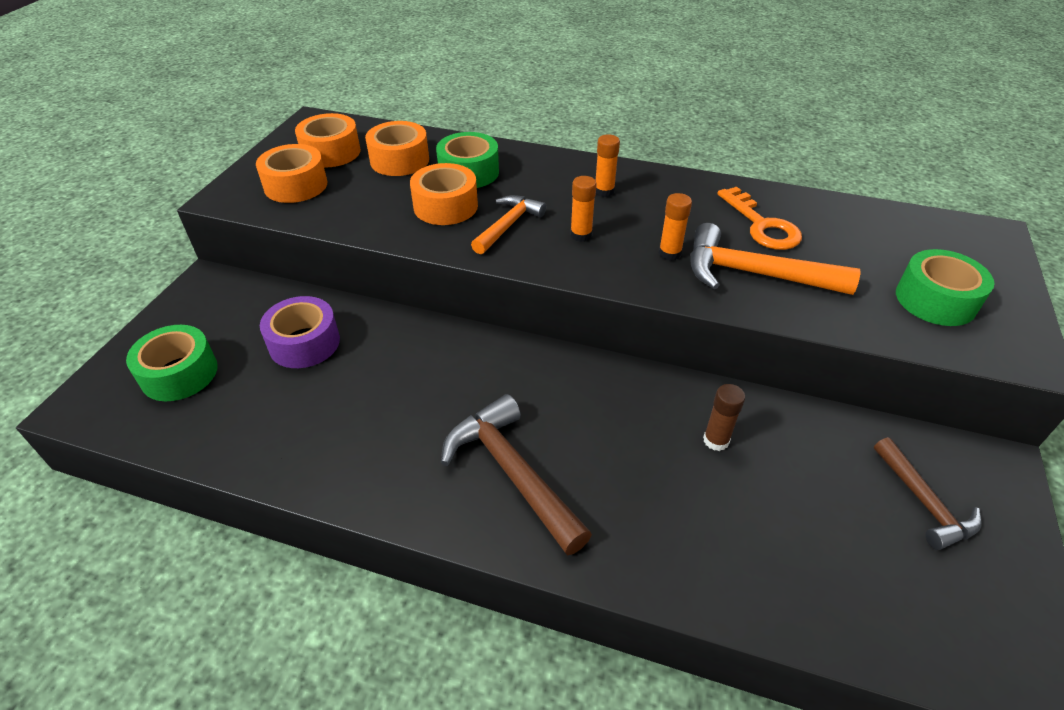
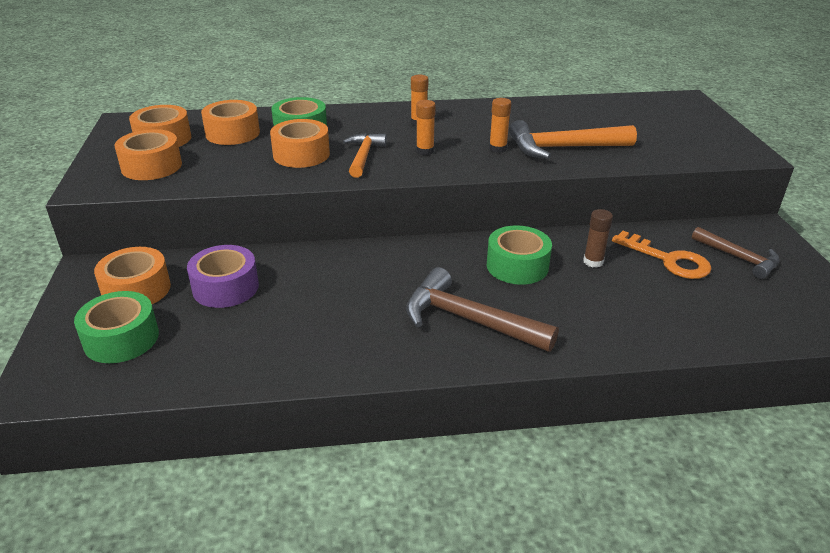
camera: 25 degrees left, 10 degrees down
orange key [717,187,802,250] -> orange key moved to [612,231,712,279]
green tape [896,249,994,326] -> green tape moved to [487,225,552,285]
none -> orange tape [94,247,171,304]

